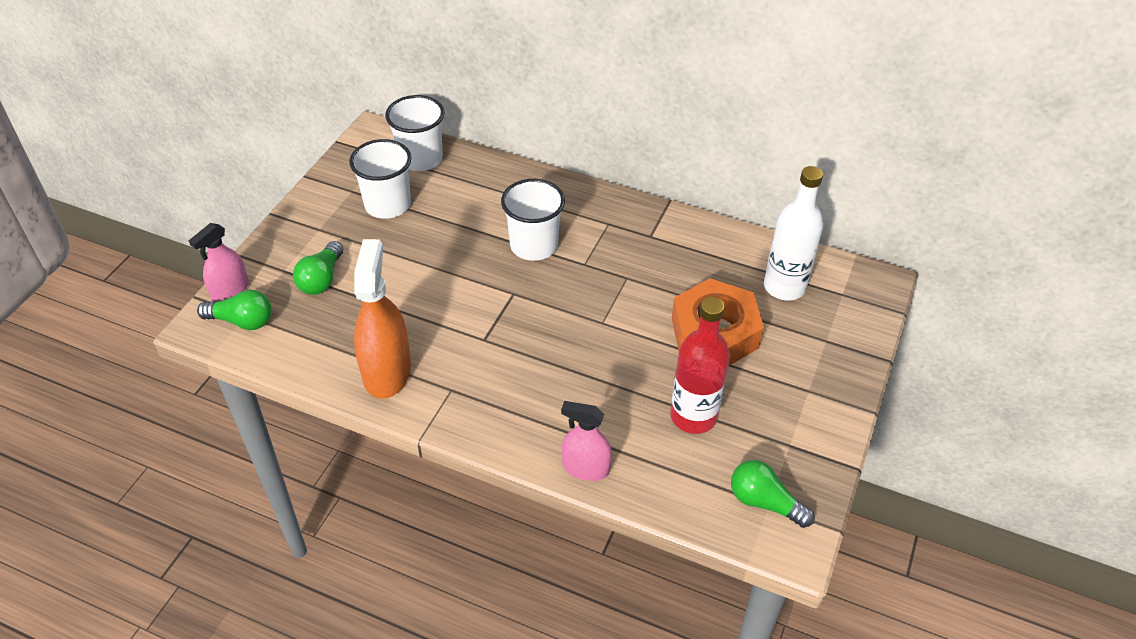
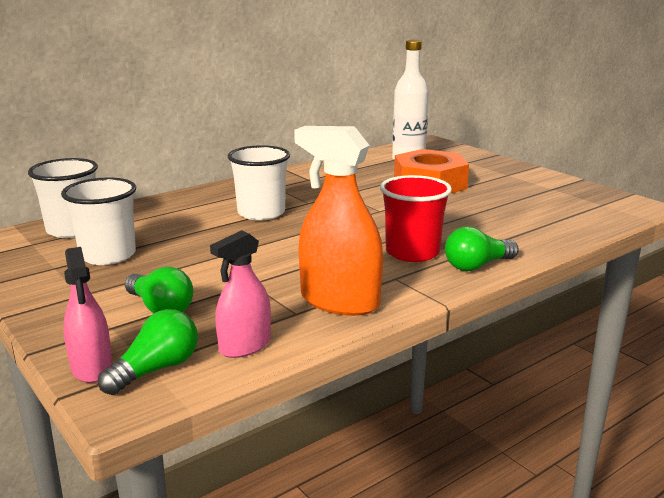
camera: 60 degrees left, 25 degrees down
pink spray bottle [561,401,612,481] -> pink spray bottle moved to [210,230,271,358]
red bottle [670,297,730,434] -> none
green light bulb [731,460,815,528] -> green light bulb moved to [445,227,519,271]
none -> red cup [380,175,452,262]

